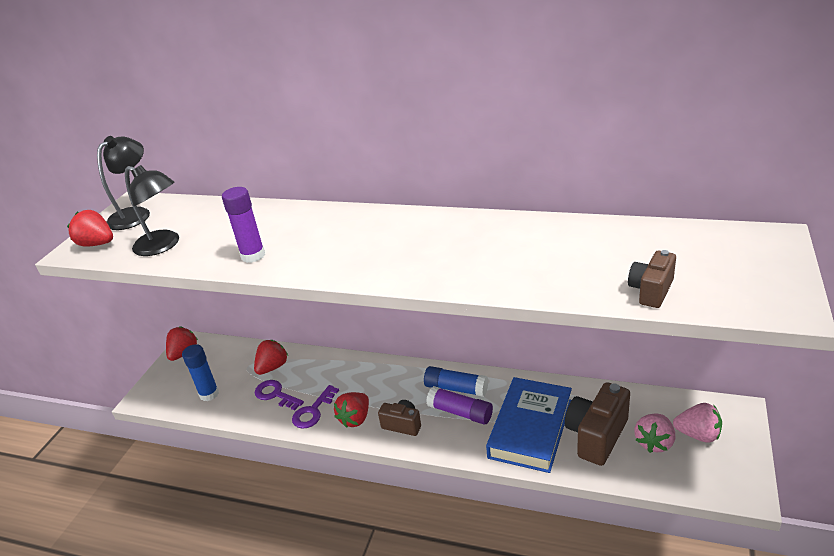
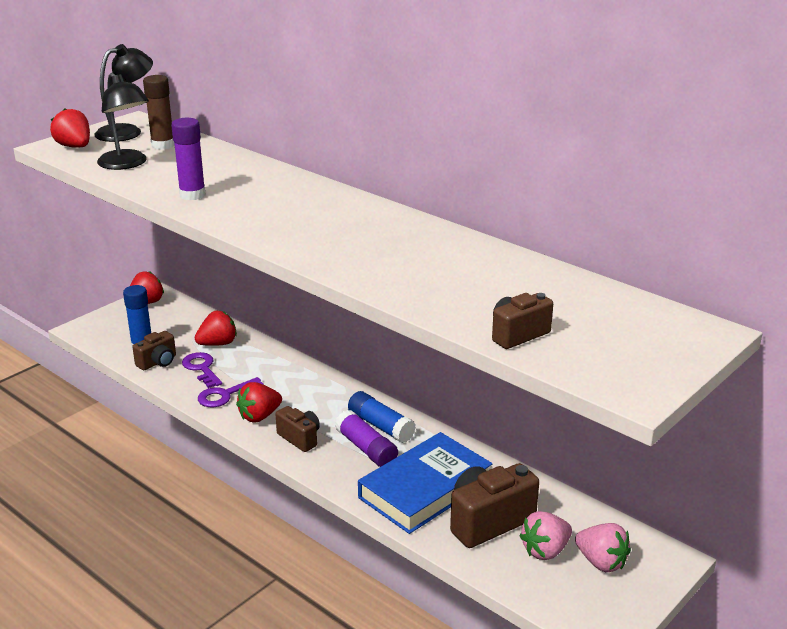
camera: 20 degrees right, 5 degrees down
none -> brown camera [133,331,176,370]
none -> brown glue stick [143,75,175,150]

